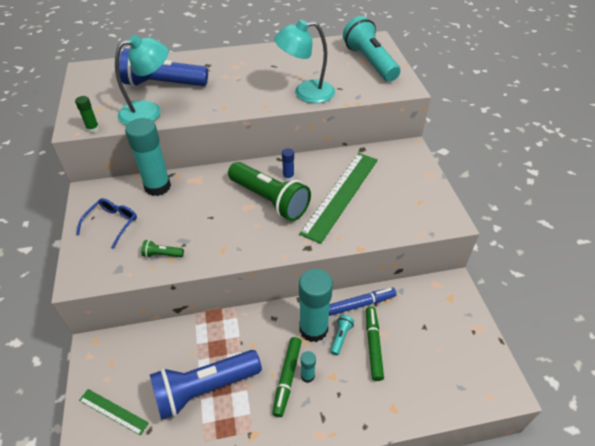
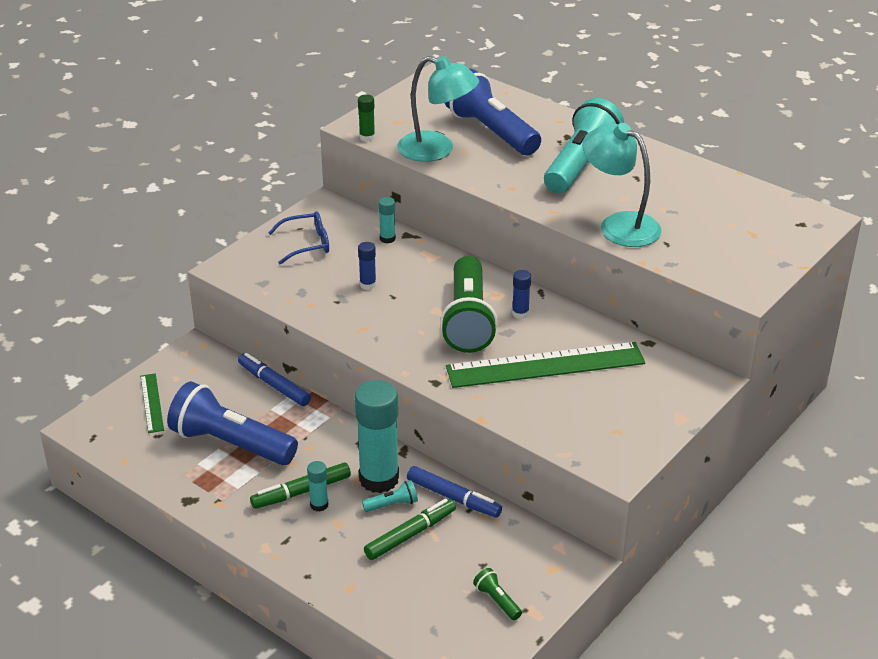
camera: 50 degrees right, 10 degrees down
turquoise glue stick [125,118,171,196] -> turquoise glue stick [378,197,396,243], size x0.45
green flashlight [141,240,184,257] -> green flashlight moved to [473,568,522,620]
turquoise flashlight [343,16,400,82] -> turquoise flashlight moved to [544,98,624,193]
none -> blue marker [238,353,311,406]
none -> blue glue stick [358,242,376,290]

